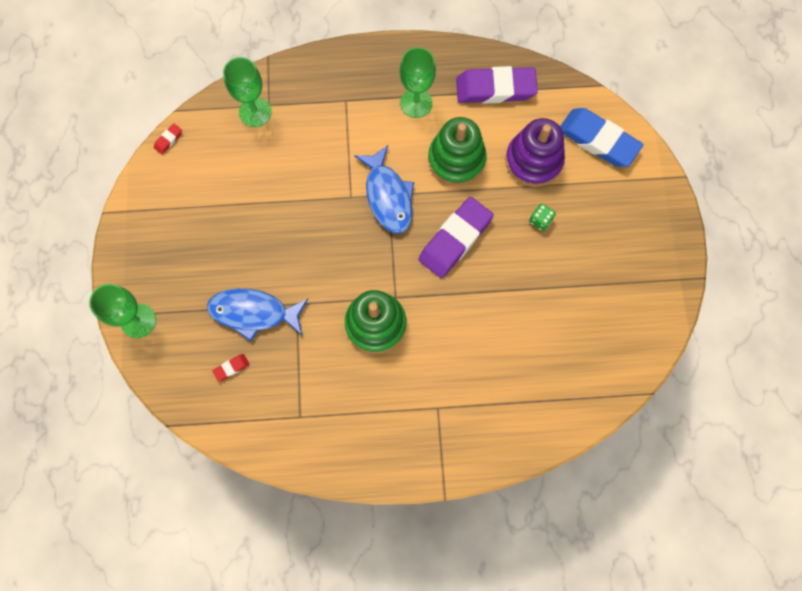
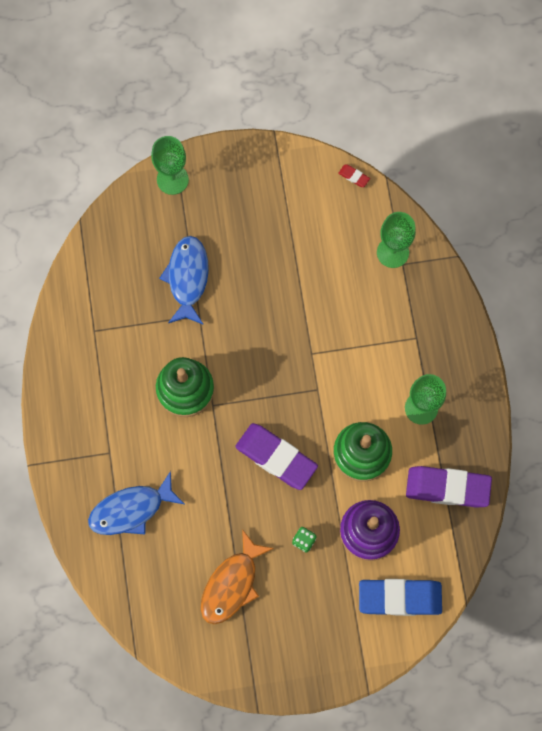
camera: 85 degrees right, 0 degrees up
red eraser [212,354,250,381] -> none
blue fish [354,145,414,234] -> blue fish moved to [88,471,184,535]
purple eraser [456,66,538,104] -> purple eraser turned 75 degrees counterclockwise [406,466,492,508]
blue eraser [560,108,643,167] -> blue eraser turned 60 degrees clockwise [359,579,442,616]
none -> orange fish [201,529,274,624]

